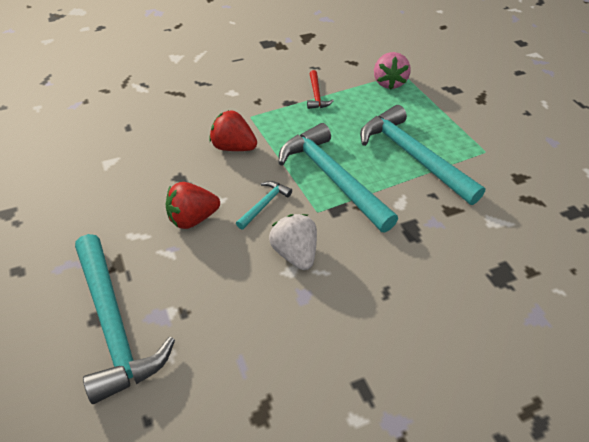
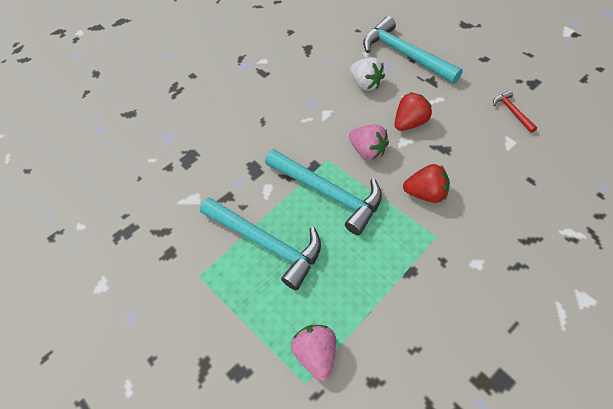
camera: 170 degrees right, 10 degrees up
turquoise hammer [236,181,292,230] -> pink strawberry [349,124,389,160]
white strawberry [269,214,317,270] -> white strawberry moved to [350,57,385,91]
red hammer [307,70,334,109] -> red hammer moved to [493,90,537,133]

